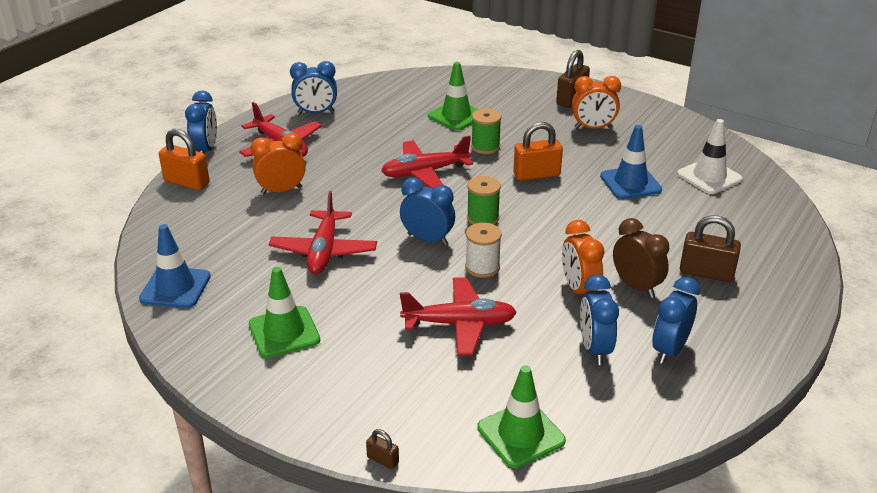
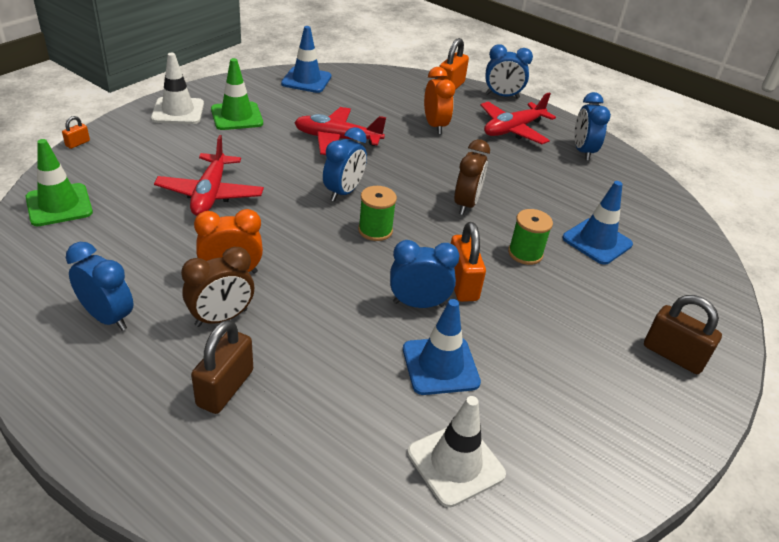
camera: 90 degrees right, 5 degrees up
brown padlock [366,429,399,469] -> orange padlock [62,116,90,149]
red plane [381,136,473,188] -> brown clock [454,139,490,215]
green traffic cone [428,62,478,130] -> blue traffic cone [562,181,633,265]
white spool [465,223,502,278] -> none
orange clock [572,76,621,129] -> none
blue clock [580,275,619,365] -> blue clock moved to [390,240,460,308]
none -> white traffic cone [151,53,204,124]

